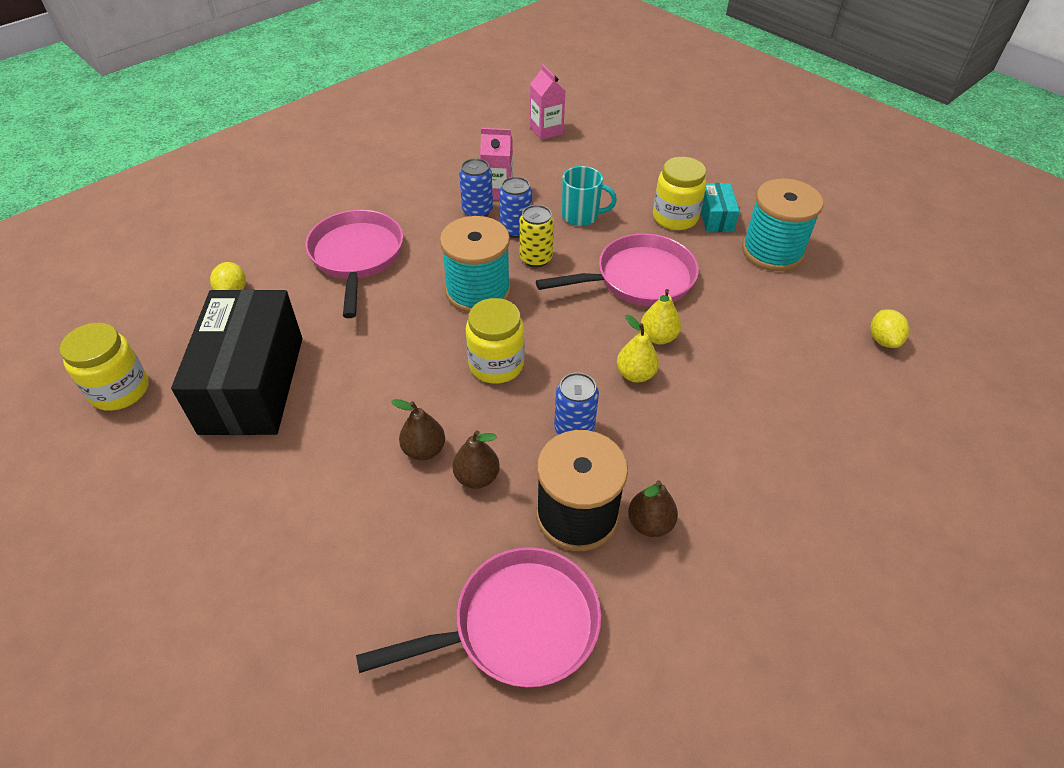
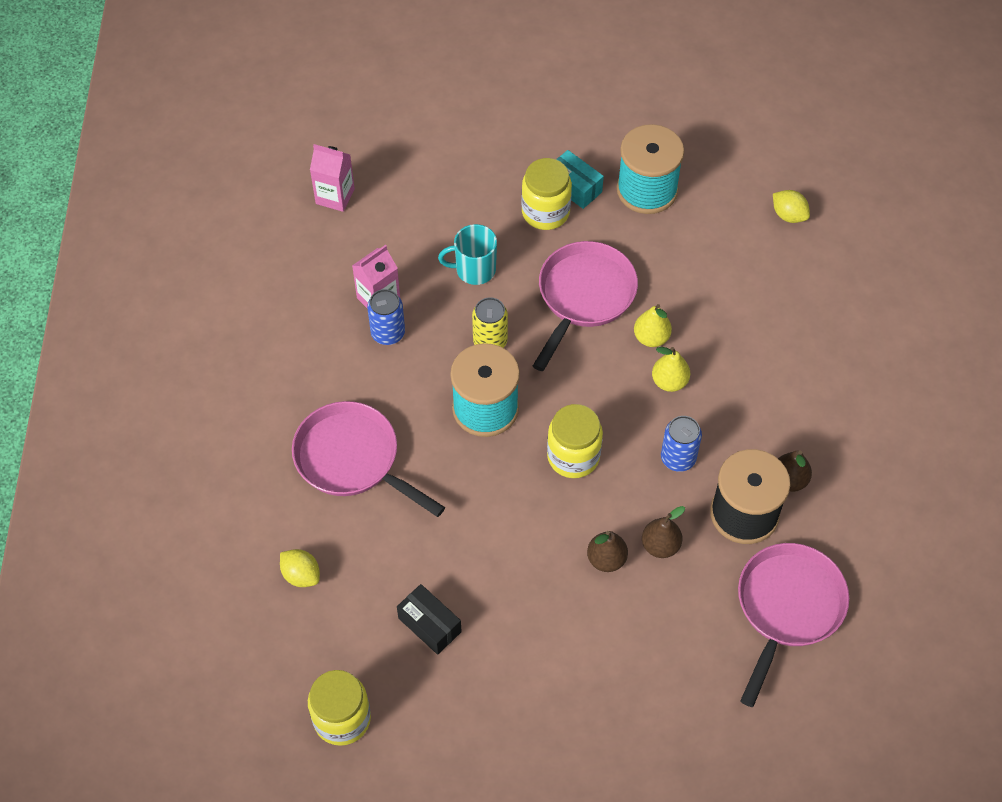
camera: 45 degrees left, 10 degrees up
black box [171,289,303,435] -> black box [397,584,462,655], size x0.45
blue can [499,177,532,238] -> none
turquoise mug [562,166,617,226] -> turquoise mug turned 150 degrees counterclockwise [438,224,497,285]

